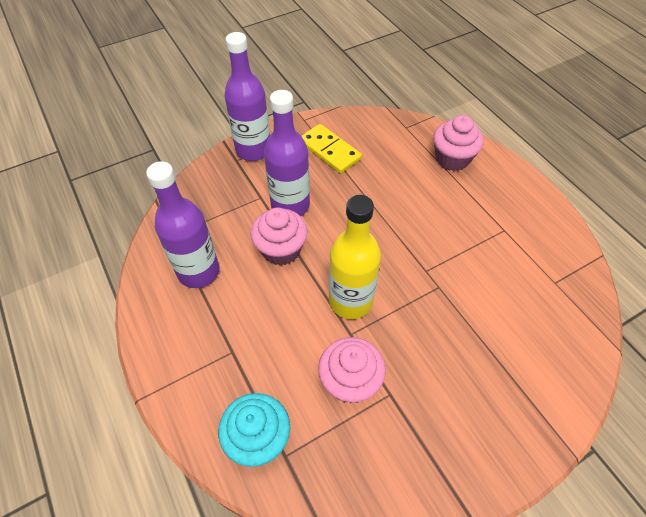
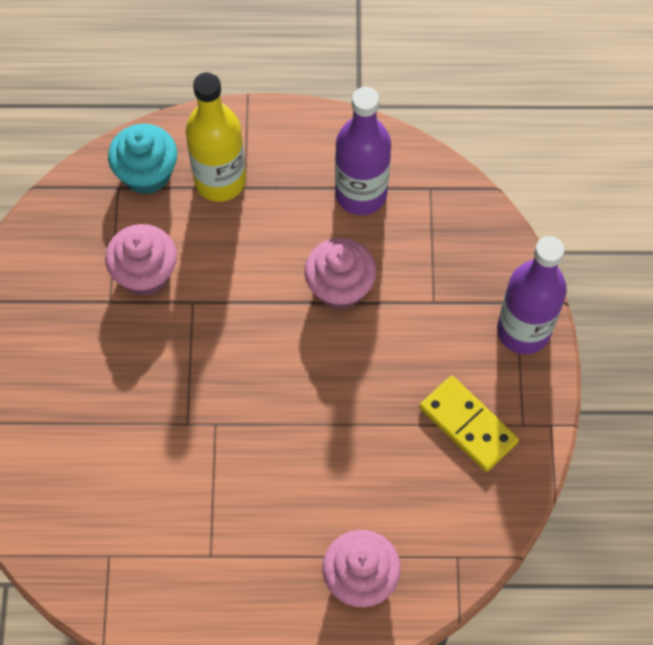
camera: 120 degrees right, 10 degrees up
purple bottle [264,90,310,216] -> none
yellow domino [301,124,362,174] -> yellow domino turned 60 degrees clockwise [420,376,519,472]
yellow bottle [329,195,381,319] -> yellow bottle moved to [186,72,246,202]

